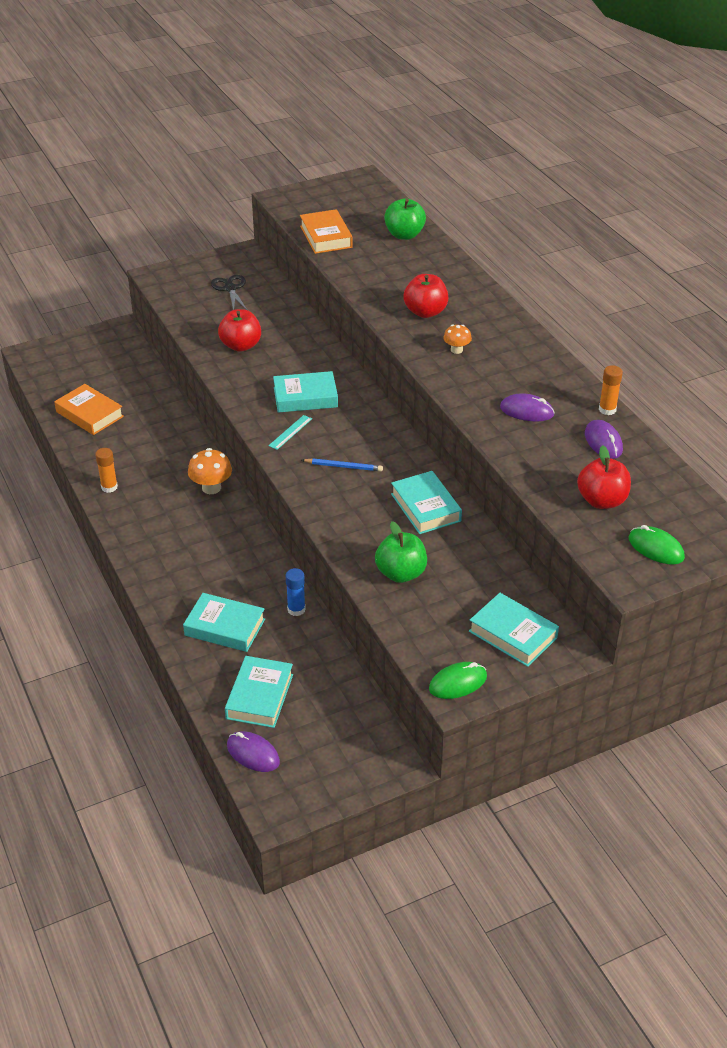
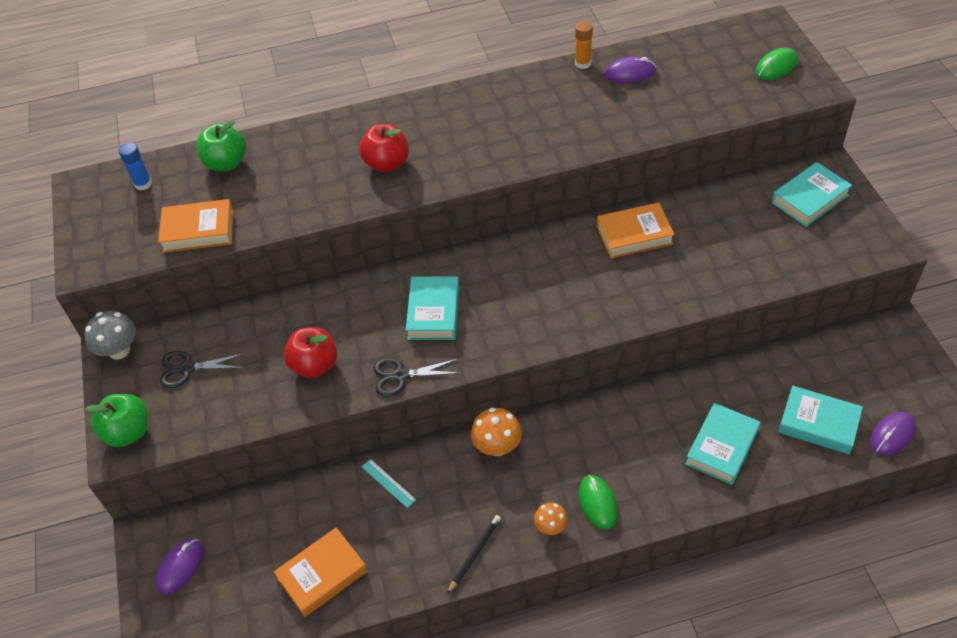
camera: 75 degrees left, 10 degrees up
orange glue stick [95,448,118,493] -> black pencil [447,515,501,594]
turquoise ruler [268,415,312,450] -> turquoise ruler moved to [362,459,416,508]
blue glue stick [285,568,306,616] -> blue glue stick moved to [119,143,152,190]
blue pencil [302,458,383,471] -> none
green apple [375,521,427,583] -> green apple moved to [85,394,148,447]
turquoise book [391,471,462,534] -> orange book [597,203,675,259]
green mouse [429,662,487,699] -> green mouse moved to [579,475,618,530]
orange mushroom [443,325,472,354] -> orange mushroom moved to [534,502,568,535]
purple mouse [500,393,555,421] -> purple mouse moved to [156,539,204,595]
red apple [577,445,631,509] -> none
none -> grey mushroom [84,311,136,360]
none -> black scissors [373,358,459,397]

